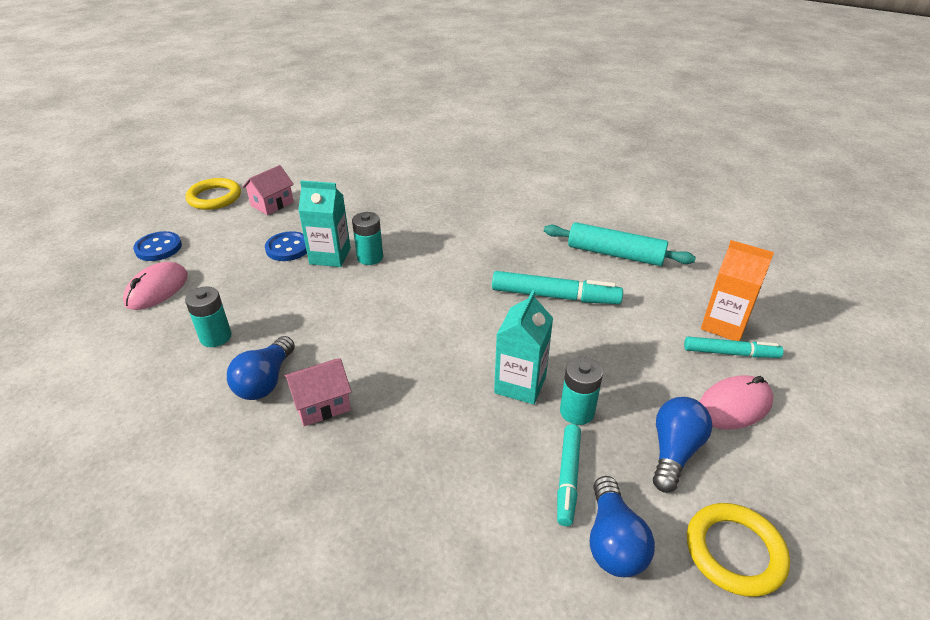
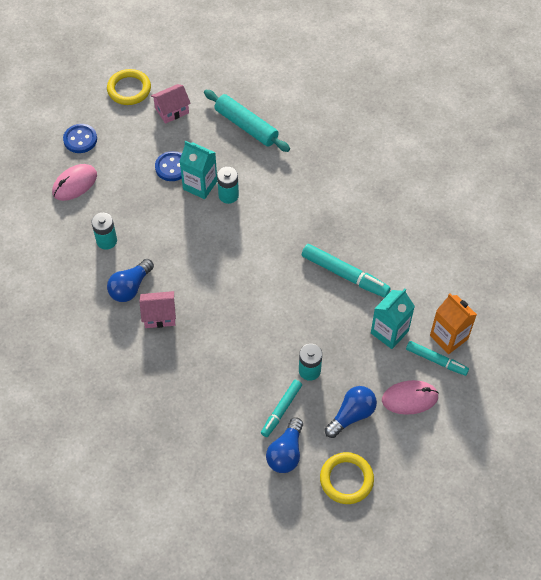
camera: 20 degrees right, 20 degrees up
turquoise carton [494,290,553,405] -> turquoise carton moved to [371,289,415,349]
turquoise rolling pin [544,222,696,266] -> turquoise rolling pin moved to [204,90,290,152]

